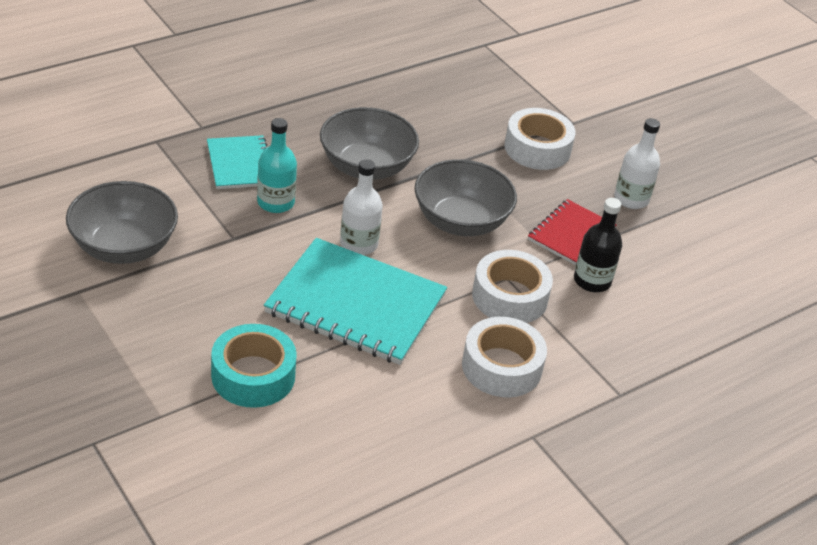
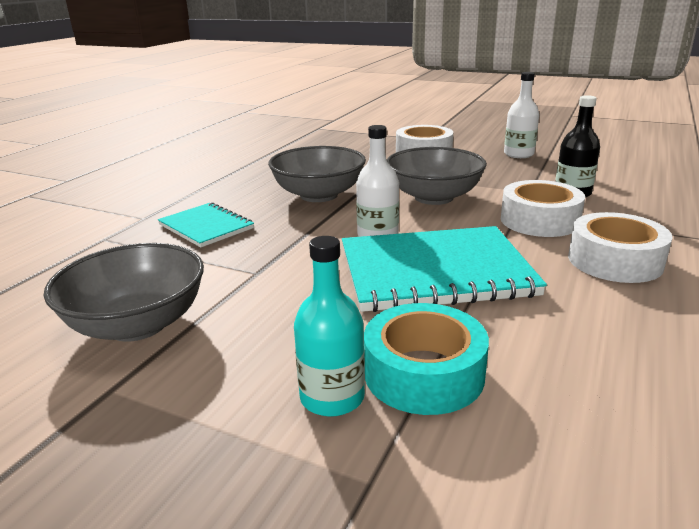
camera: 25 degrees left, 15 degrees down
turquoise bottle [257,118,297,213] -> turquoise bottle moved to [294,236,365,417]
red notebook [528,199,616,265] -> none

